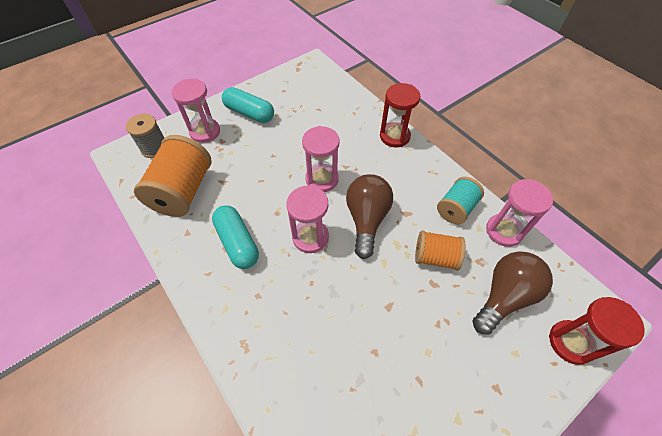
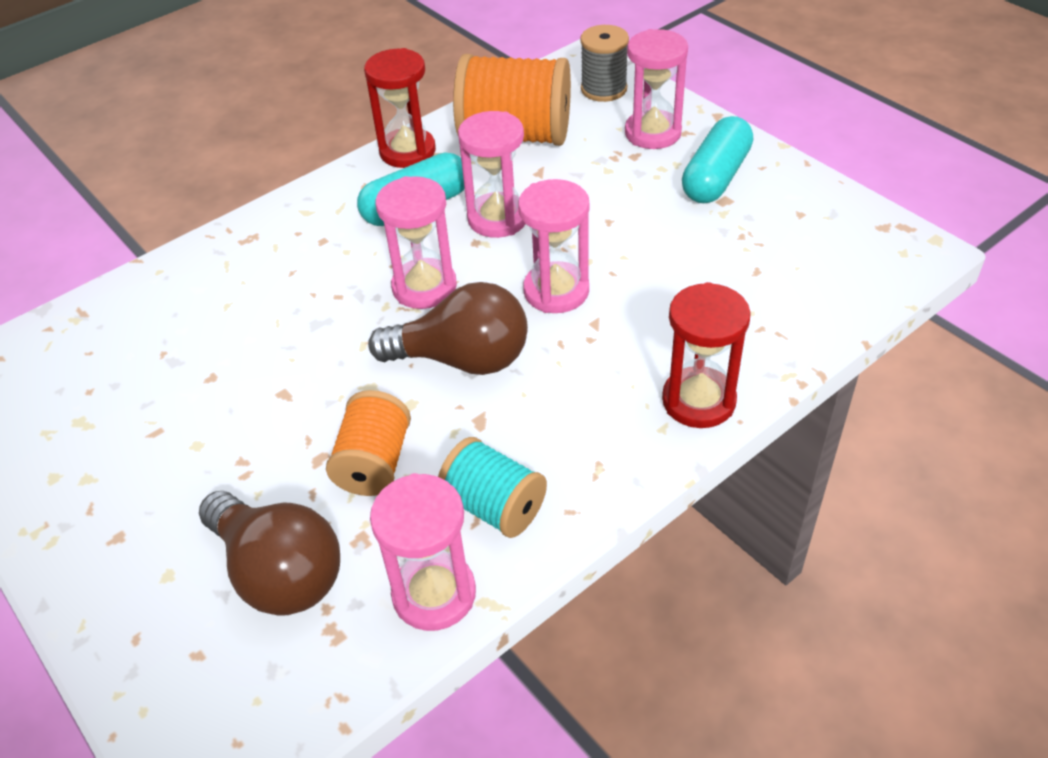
camera: 90 degrees right, 10 degrees down
red hourglass [549,297,645,365] -> red hourglass moved to [364,48,436,168]
none -> pink hourglass [458,111,526,238]

